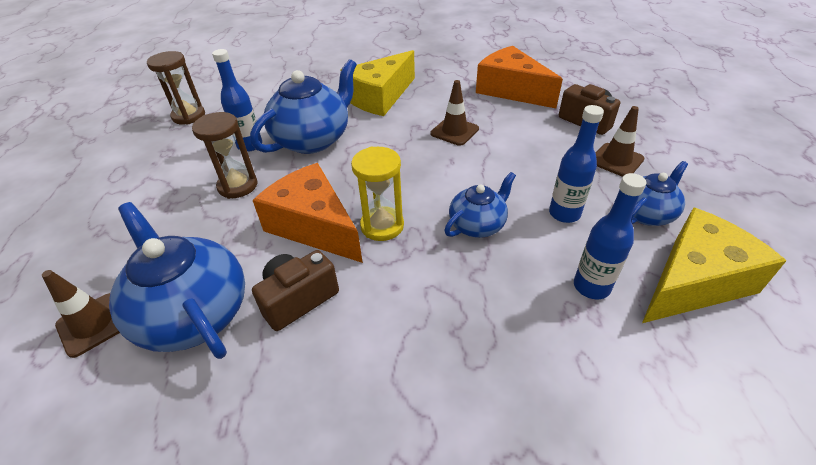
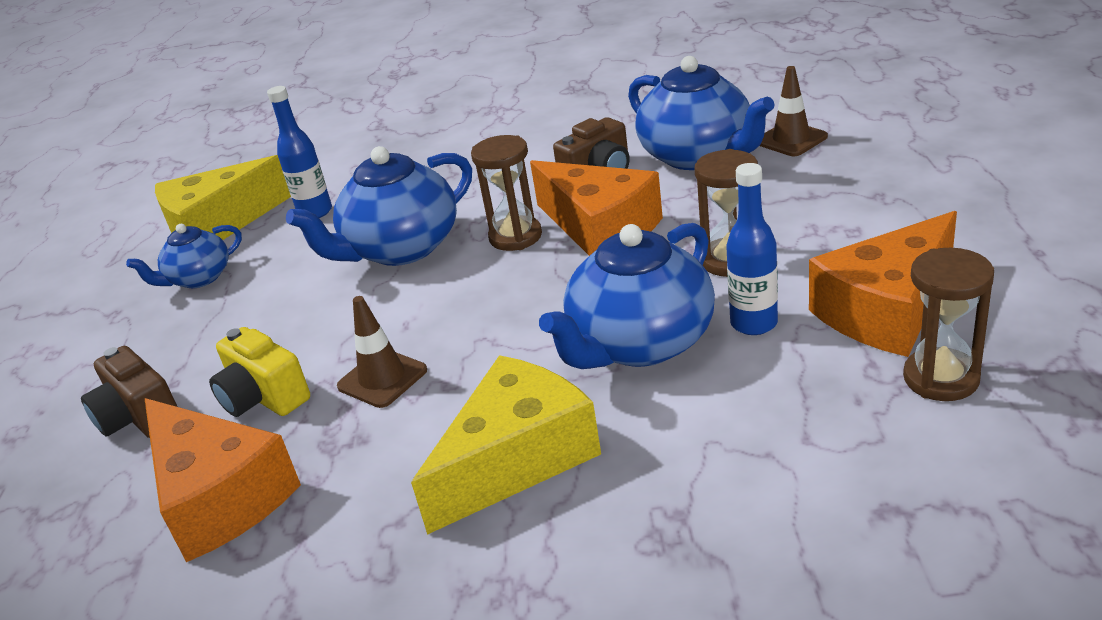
camera: 175 degrees left, 10 degrees down
yellow hourglass [351,146,404,241] -> brown hourglass [471,135,542,251]
blue teapot [444,172,516,238] -> blue teapot [286,146,472,266], size x1.76
blue bottle [549,105,604,223] -> none
brown traffic cone [596,106,645,177] -> none
none -> yellow camera [209,327,310,417]
none -> orange cheese [809,211,957,357]

